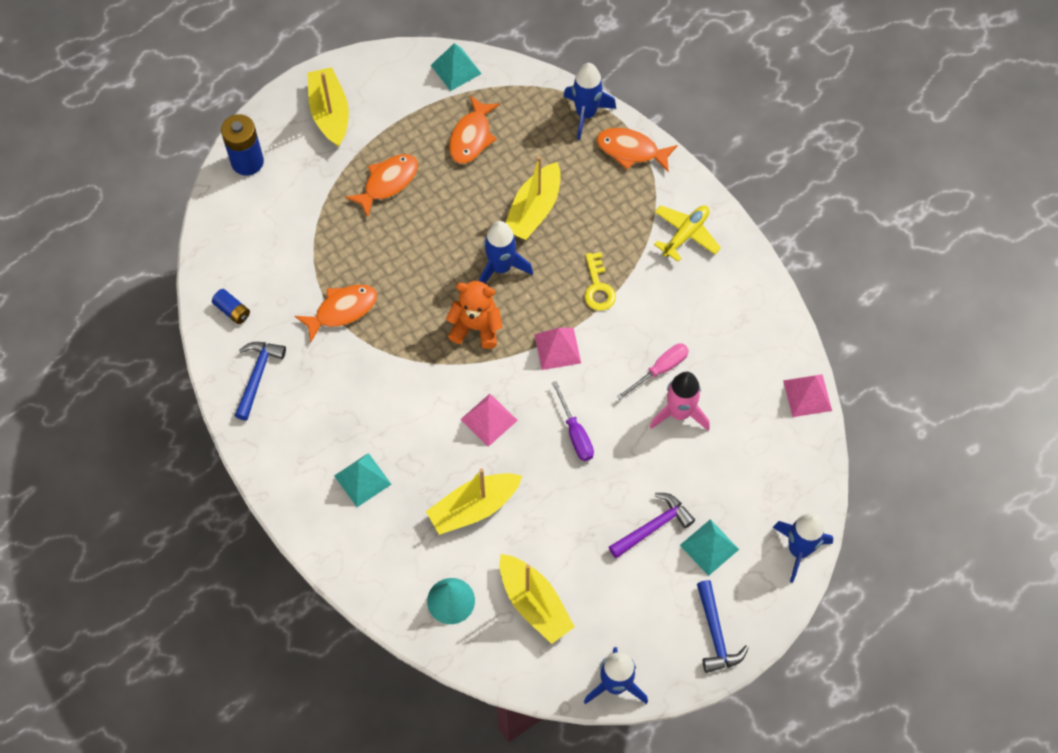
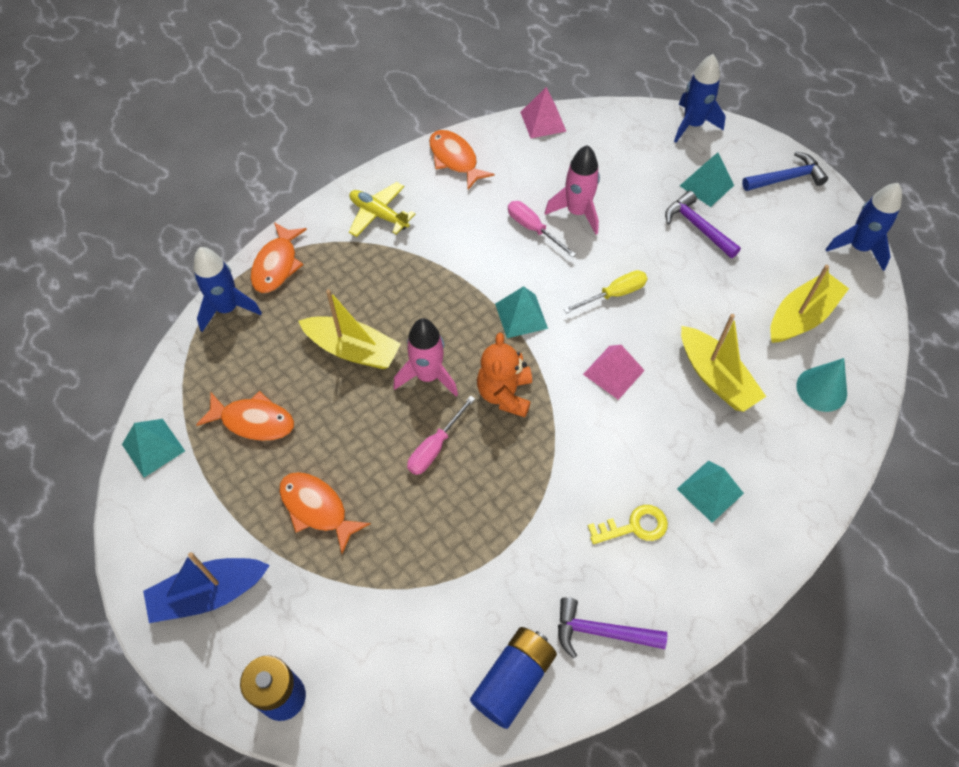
camera: 95 degrees left, 5 degrees down
blue battery [212,289,250,324] -> blue battery [470,627,557,729], size x1.82
blue hammer [235,342,286,421] -> purple hammer [558,597,667,658]
orange fish [295,285,377,343] -> orange fish moved to [429,130,495,190]
yellow boat [307,67,349,147] -> blue boat [143,552,270,623]
blue rocket [479,221,533,283] -> pink rocket [393,318,458,396]
pink pyramid [534,328,581,370] -> turquoise pyramid [495,286,548,338]
purple screwdriver [552,381,594,461] -> yellow screwdriver [564,270,648,314]
yellow key [585,252,616,311] -> yellow key moved to [588,505,668,544]
none -> pink screwdriver [407,395,475,475]

